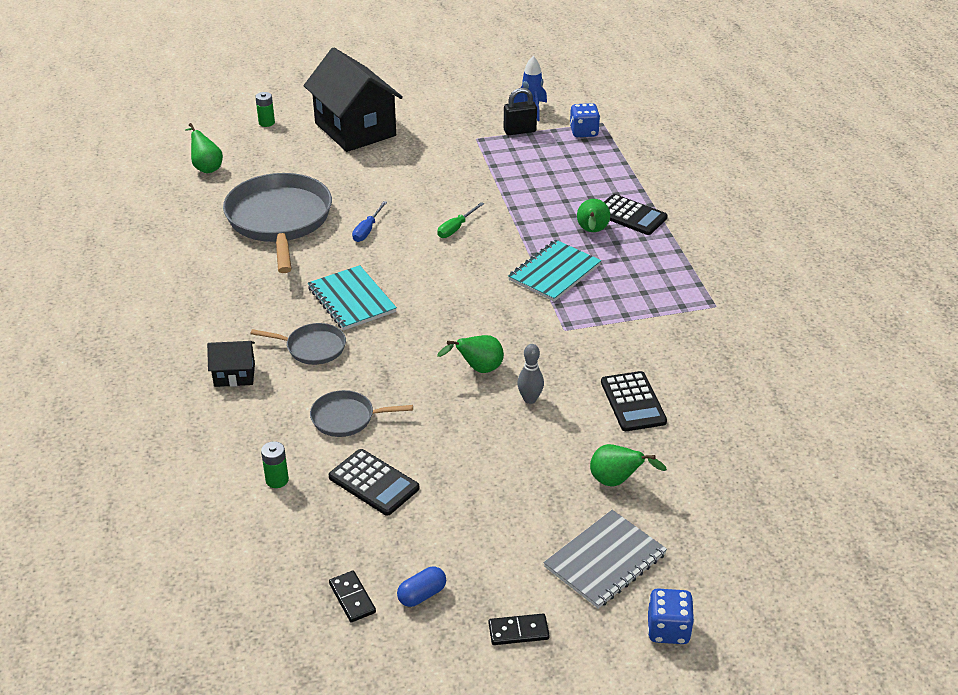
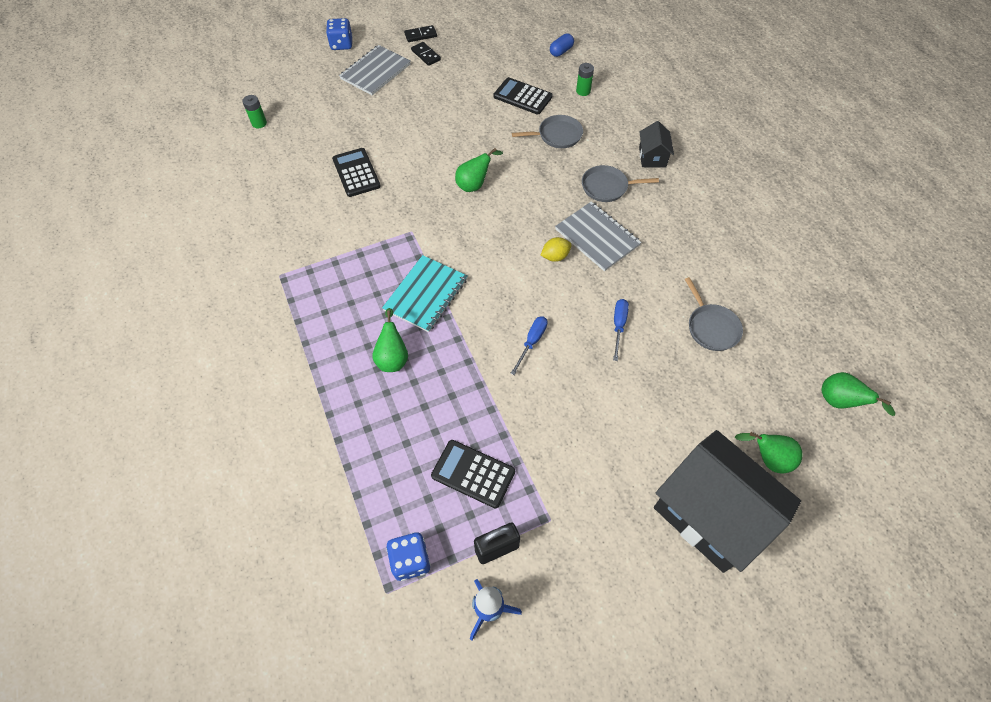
camera: 170 degrees right, 20 degrees up
black house [207,341,255,387] -> black house turned 75 degrees counterclockwise [639,121,674,168]
grey pan [223,173,332,273] -> grey pan [685,277,743,351], size x0.48
green battery [255,92,275,127] -> green battery moved to [242,95,267,128]
turquoise notebook [308,265,397,330] -> grey notebook [555,201,642,271]
black domino [329,571,376,623] -> black domino moved to [411,42,441,66]
blue capsule [397,567,446,607] -> blue capsule moved to [550,33,574,57]
green screwdriver [437,202,484,238] -> blue screwdriver [510,316,548,375]
grey bowling pin [517,344,544,404] -> none
green pear [590,444,667,487] -> green pear moved to [735,432,803,473]
black calculator [604,194,668,235] -> black calculator moved to [431,440,515,508]
none -> yellow lemon [541,237,572,262]

